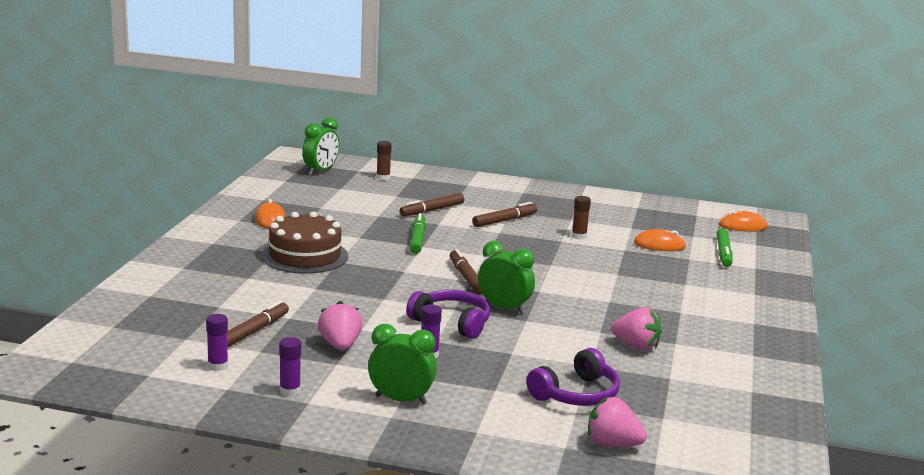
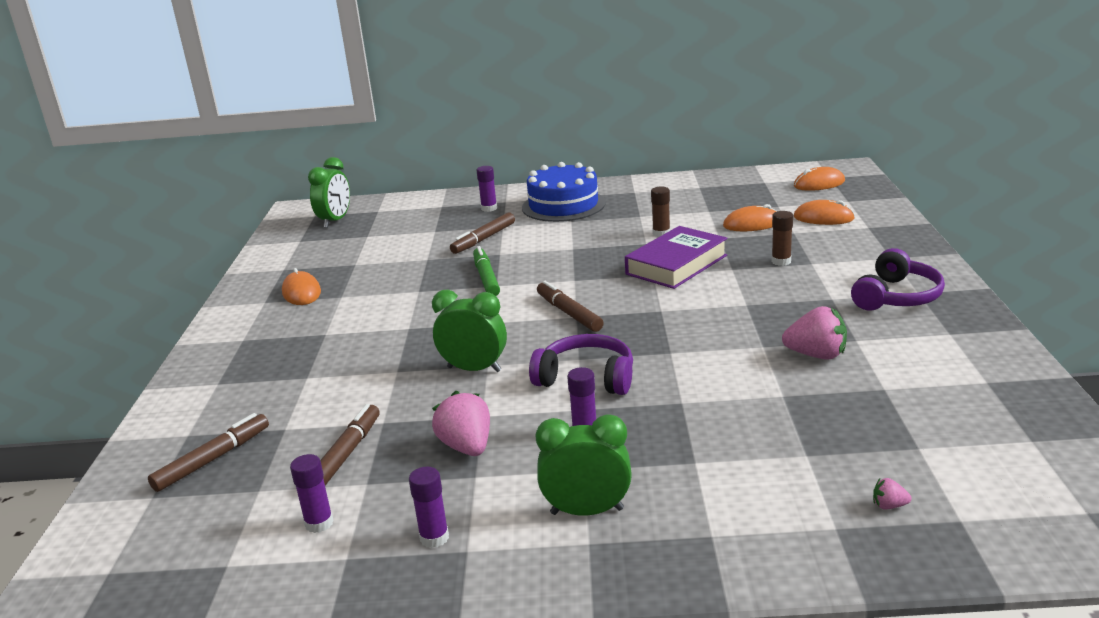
camera: 10 degrees left, 5 degrees up
brown cake [262,211,348,274] -> none
brown glue stick [376,141,392,180] -> brown glue stick moved to [772,211,793,266]
brown marker [472,202,537,227] -> brown marker moved to [148,413,269,492]
green clock [478,241,535,314] -> green clock moved to [432,290,507,372]
purple headphones [526,348,620,406] -> purple headphones moved to [851,248,945,311]
pink strawberry [588,397,647,447] -> pink strawberry [873,478,912,510], size x0.46
green marker [717,228,732,267] -> orange mouse [794,200,855,225]
none -> purple glue stick [476,166,497,212]
none -> blue cake [522,162,606,222]
none -> purple book [625,226,727,289]

